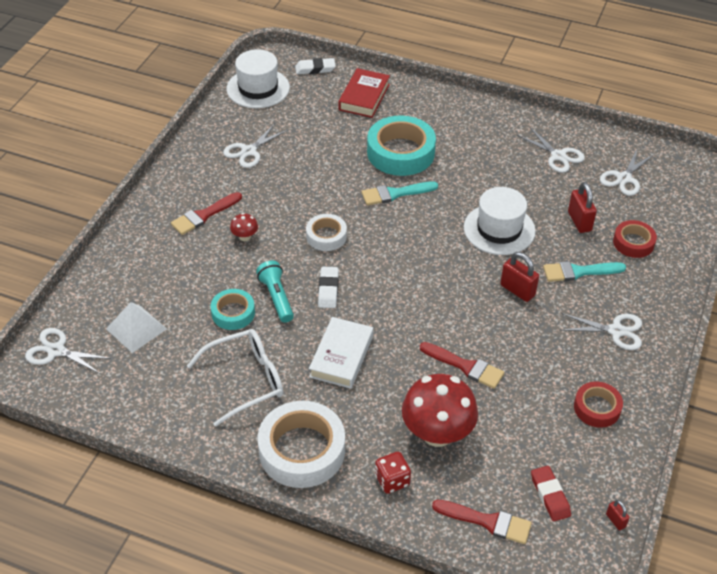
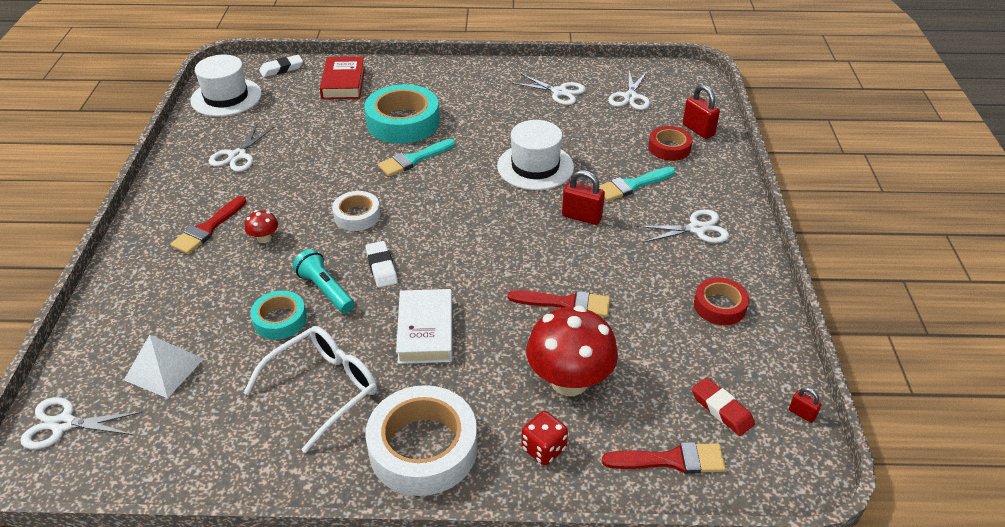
camera: 20 degrees left, 5 degrees down
red padlock [568,182,597,233] -> red padlock moved to [683,84,720,139]

